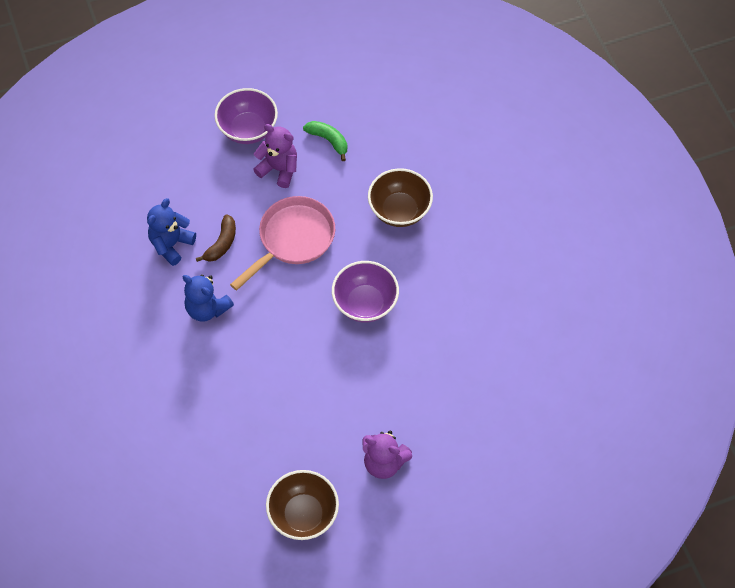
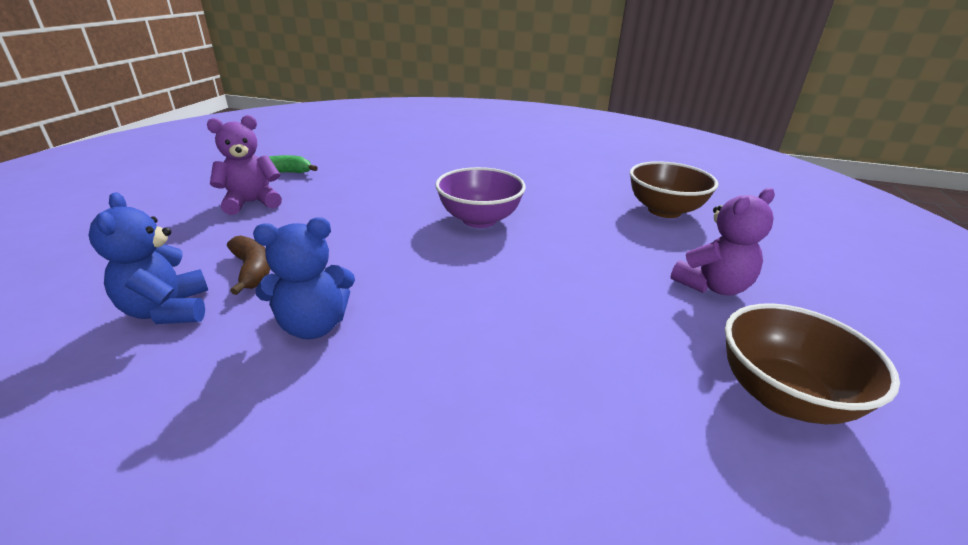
camera: 55 degrees left, 30 degrees down
purple bowl [215,88,278,144] -> none
pink pan [230,196,335,291] -> none
brown bowl [368,168,433,227] -> brown bowl moved to [630,161,719,218]

